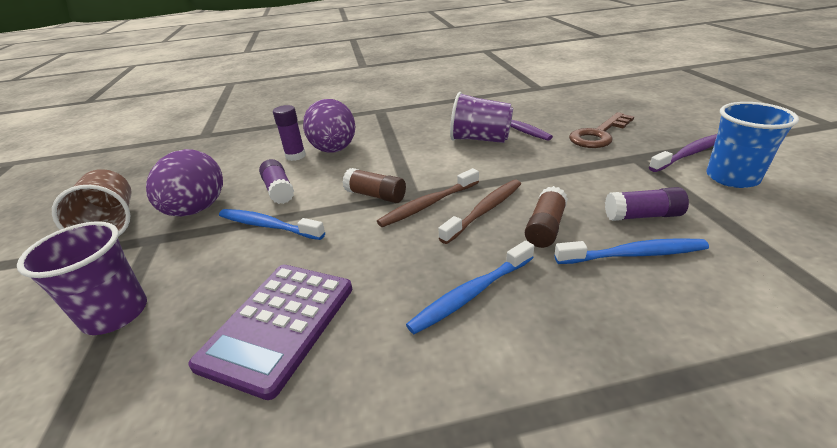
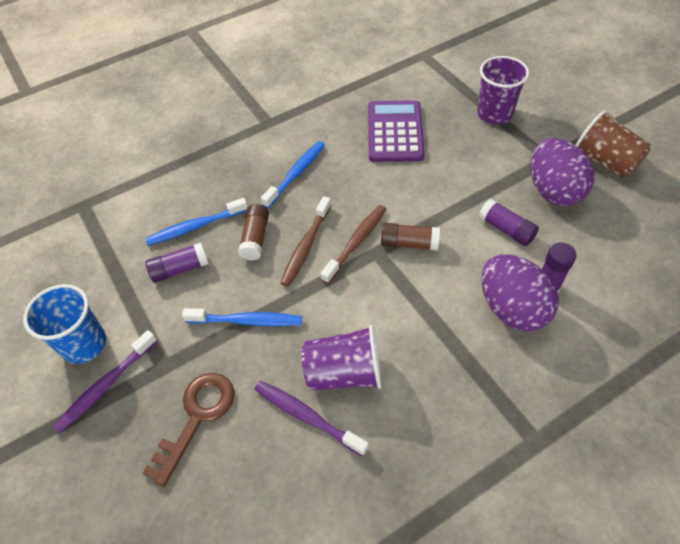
camera: 160 degrees right, 20 degrees up
blue toothbrush [219,209,325,240] -> blue toothbrush moved to [182,308,302,326]

